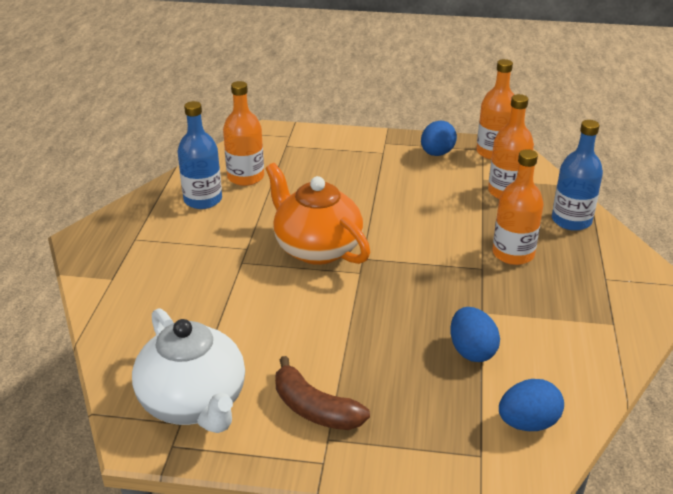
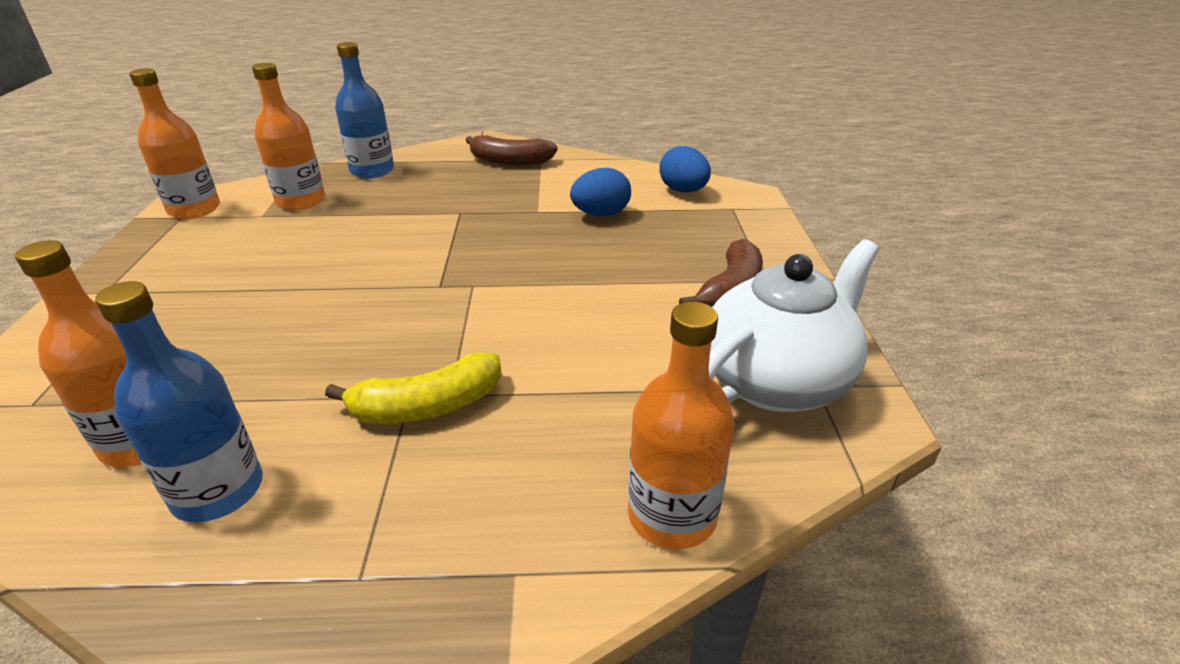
camera: 100 degrees left, 0 degrees up
orange teapot [266,163,370,265] -> none
blue egg [421,120,457,156] -> none
orange bottle [492,149,544,265] -> orange bottle moved to [628,302,735,549]
none -> yellow banana [325,352,502,424]
none -> brown banana [465,135,558,166]

